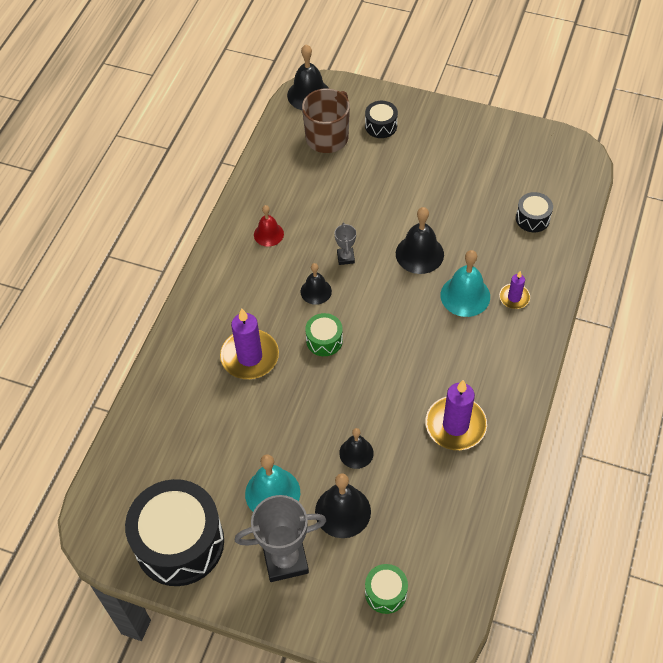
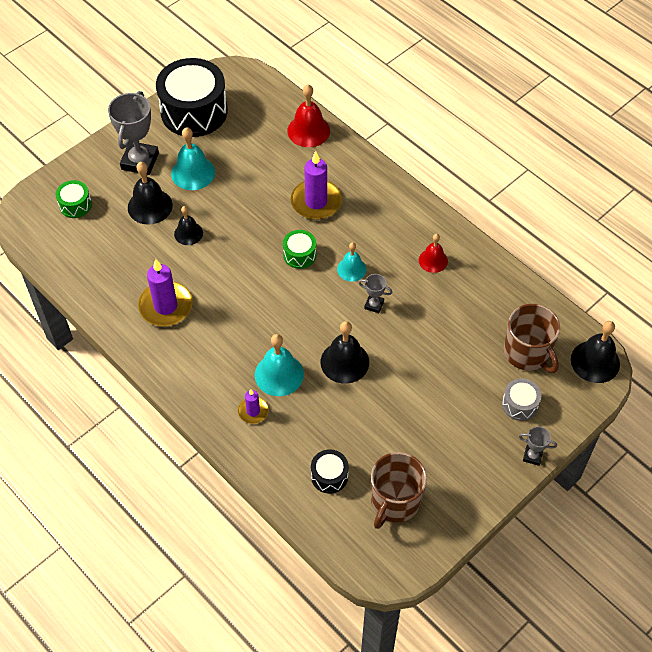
camera: 115 degrees right, 0 degrees up
black bell [300,263,332,305] -> turquoise bell [337,242,367,282]
black drum [365,101,398,138] -> grey drum [502,378,541,421]
none -> red bell [287,84,330,147]
none -> brown mug [371,452,427,529]
none -> grey trophy [519,426,557,466]

